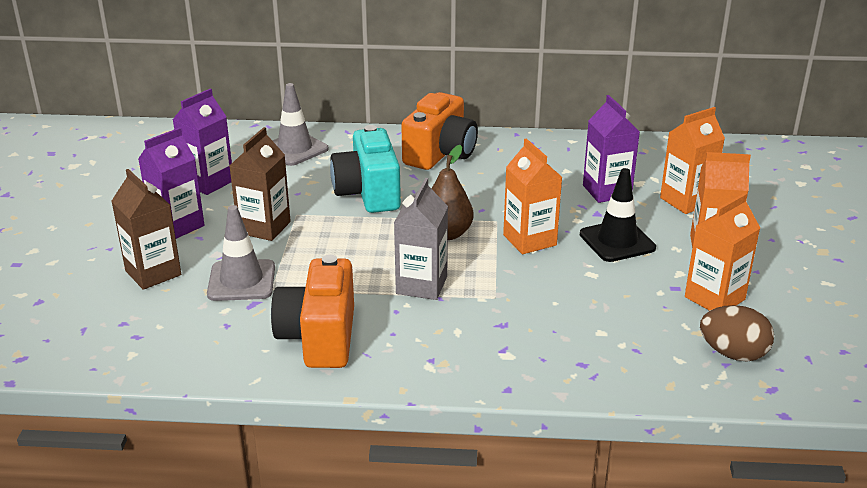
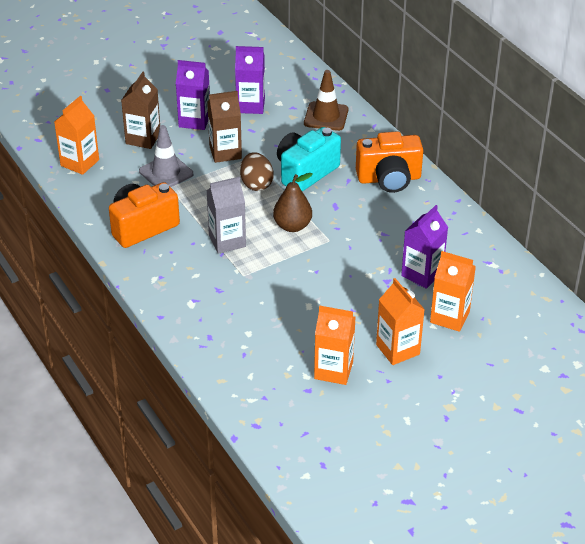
camera: 55 degrees right, 10 degrees up
grey traffic cone [272,83,329,166] -> brown traffic cone [304,70,348,131]
orange carton [503,138,562,254] -> orange carton moved to [54,96,99,175]
black traffic cone [580,168,656,262] -> none
brown egg [700,305,774,361] -> brown egg moved to [240,152,274,191]

